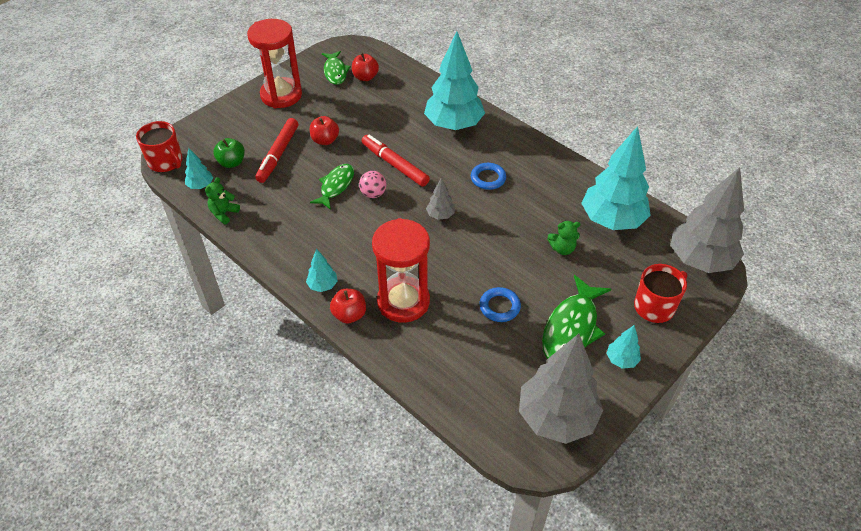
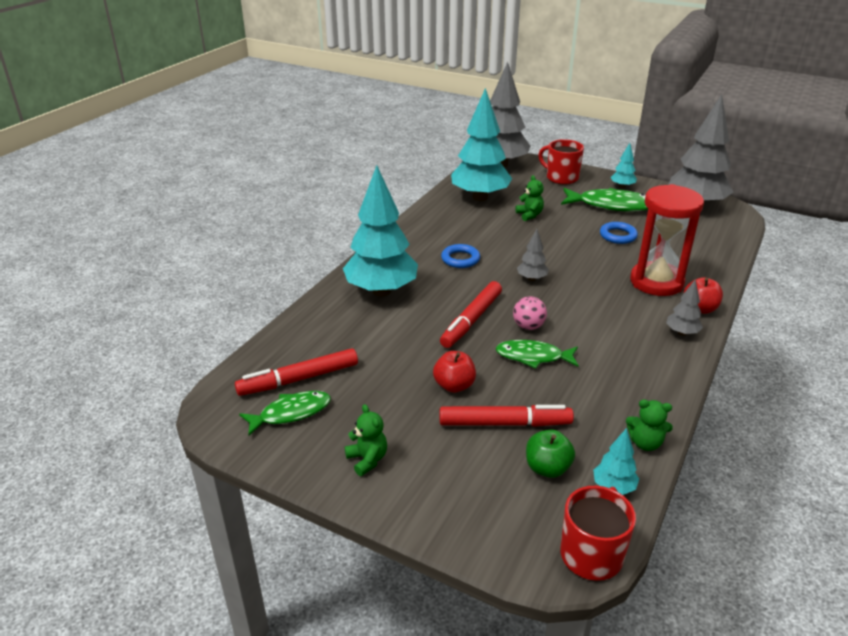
camera: 105 degrees left, 15 degrees down
red hourglass [247,19,302,108] -> green teddy bear [345,404,387,476]
turquoise tree [306,249,338,292] -> grey tree [666,279,703,336]
red apple [352,53,379,81] -> red marker [235,349,358,396]

